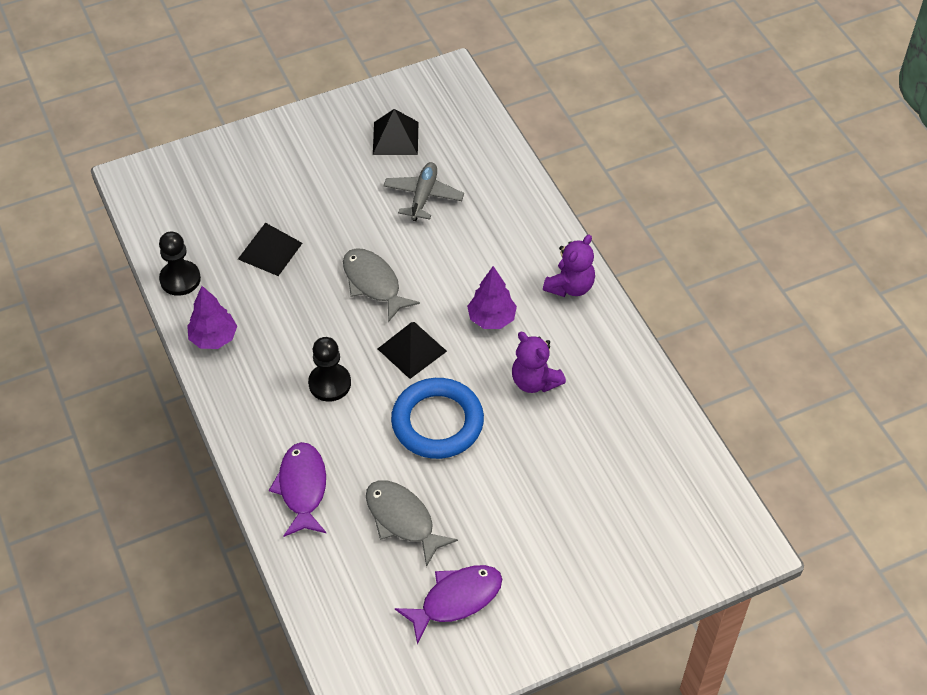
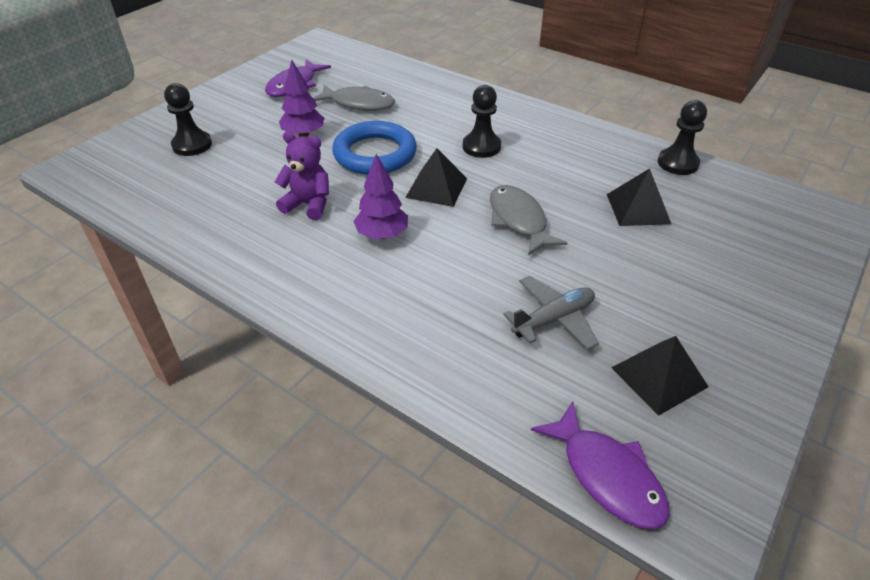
camera: 150 degrees right, 10 degrees down
purple tree [187,286,237,349] -> purple tree moved to [279,60,325,137]
purple fish [269,442,326,537] -> purple fish moved to [531,401,670,529]
grey fish [343,248,420,322] -> grey fish turned 135 degrees counterclockwise [490,185,567,256]
grey plane [383,162,464,221] -> grey plane turned 105 degrees counterclockwise [503,276,599,350]
purple teddy bear [543,235,595,297] -> none
none -> black pawn [164,83,212,156]

